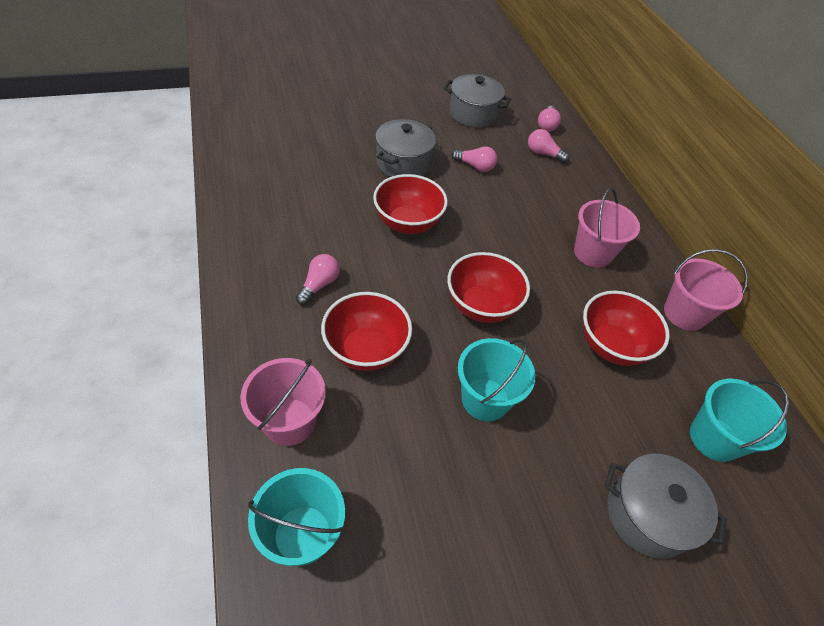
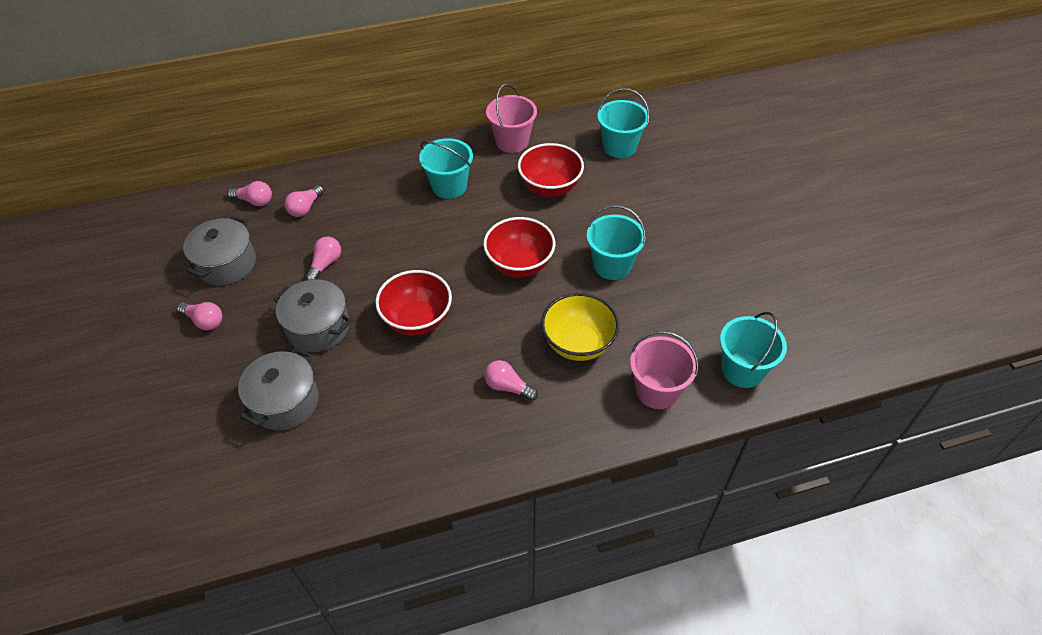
camera: 85 degrees left, 0 degrees up
red bowl [321,292,412,371] -> yellow bowl [541,293,619,361]
pink bucket [574,187,640,268] -> turquoise bucket [419,138,473,199]
grey pot [604,454,727,559] -> grey pot moved to [238,348,319,430]
none -> pink light bulb [177,302,222,330]

